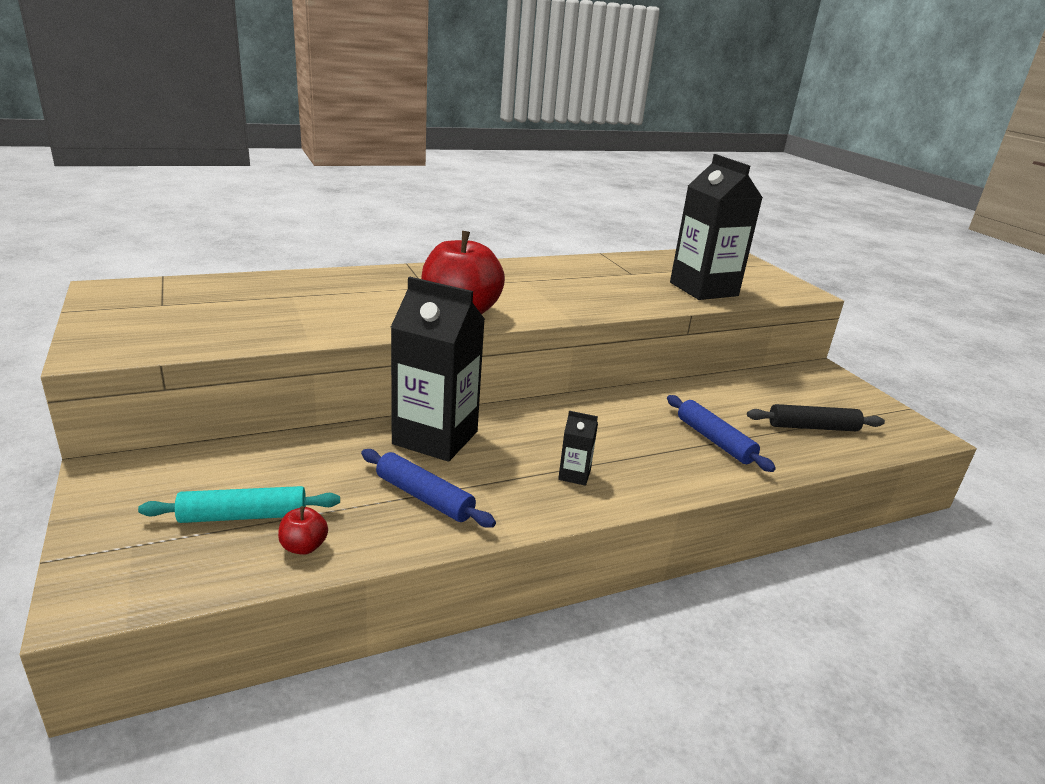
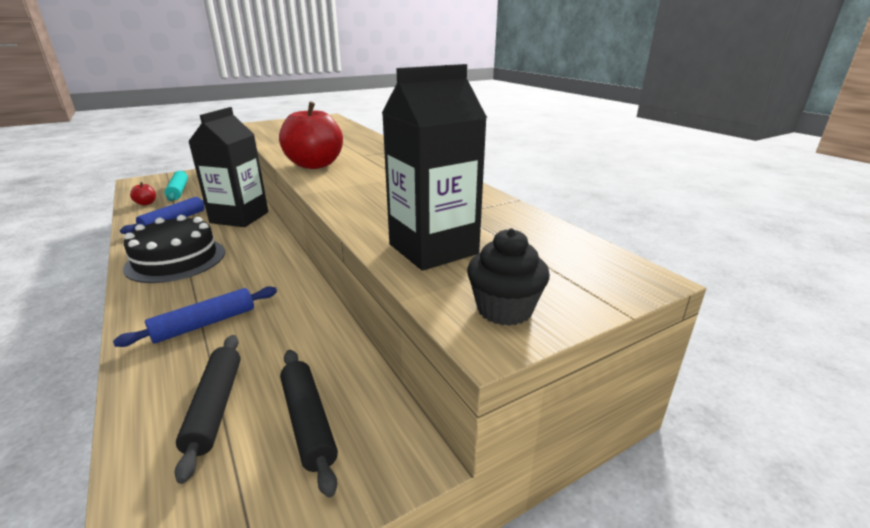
camera: 85 degrees right, 0 degrees up
black carton [558,411,598,486] -> black cake [123,215,225,283]
none -> black rolling pin [280,350,338,497]
none -> black cupcake [467,228,550,326]

